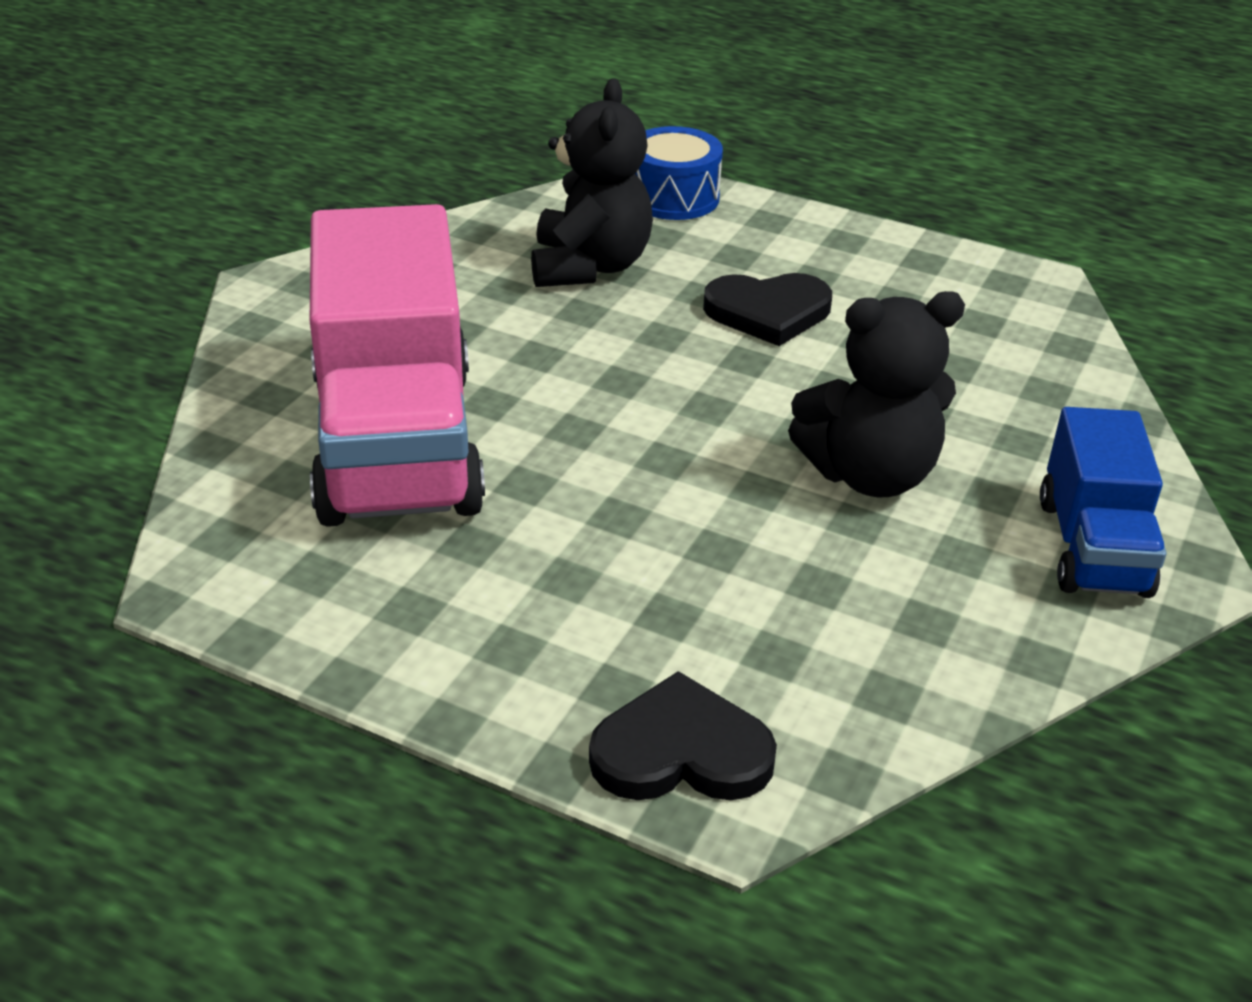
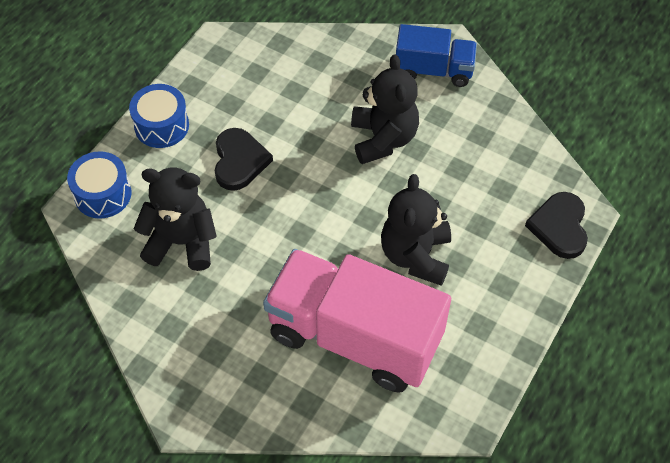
camera: 85 degrees left, 20 degrees up
pink truck [310,204,485,527] -> pink truck turned 150 degrees counterclockwise [263,249,451,393]
none -> blue drum [129,84,189,148]
none -> black teddy bear [381,174,451,286]

